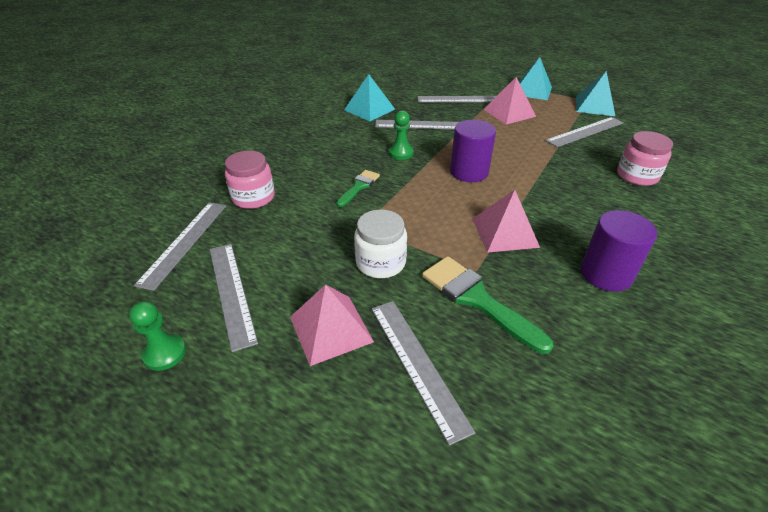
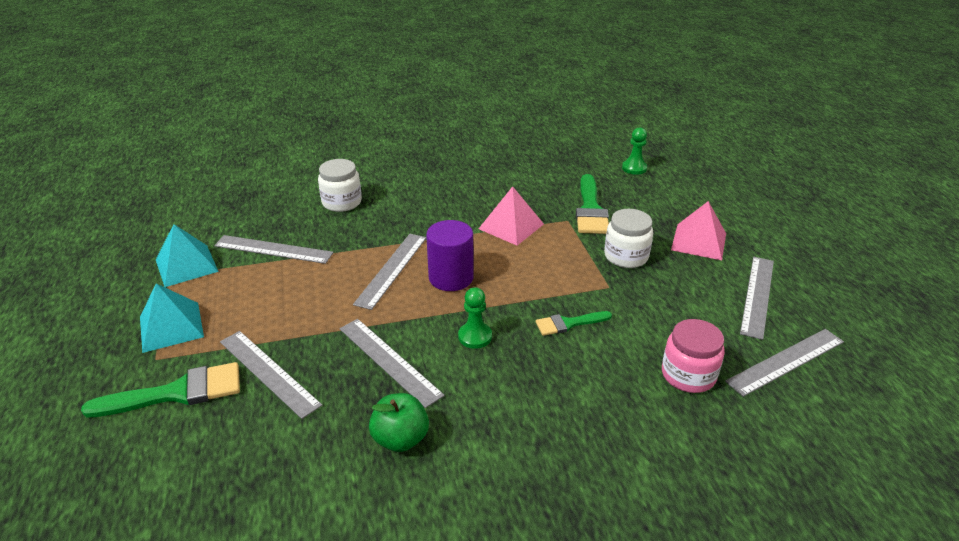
camera: 135 degrees left, 5 degrees down
green pawn [129,301,186,371] -> green pawn moved to [622,127,647,175]
turquoise pyramid [344,74,395,121] -> green apple [369,393,429,452]
grey ruler [371,301,475,446] -> grey ruler moved to [353,234,426,310]
pink pyramid [483,77,536,125] -> none
purple cylinder [581,210,657,292] -> none
pink jar [617,131,673,186] -> white jar [318,159,362,212]
none -> green brush [81,362,240,417]

